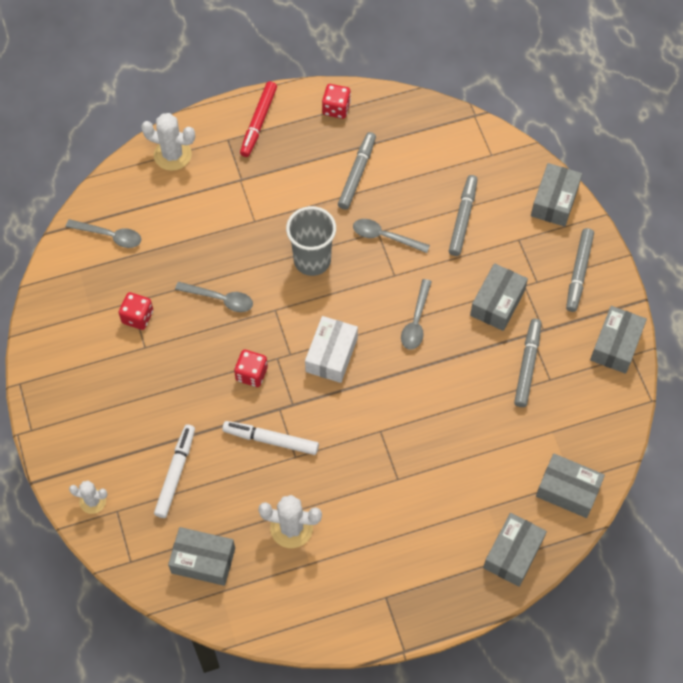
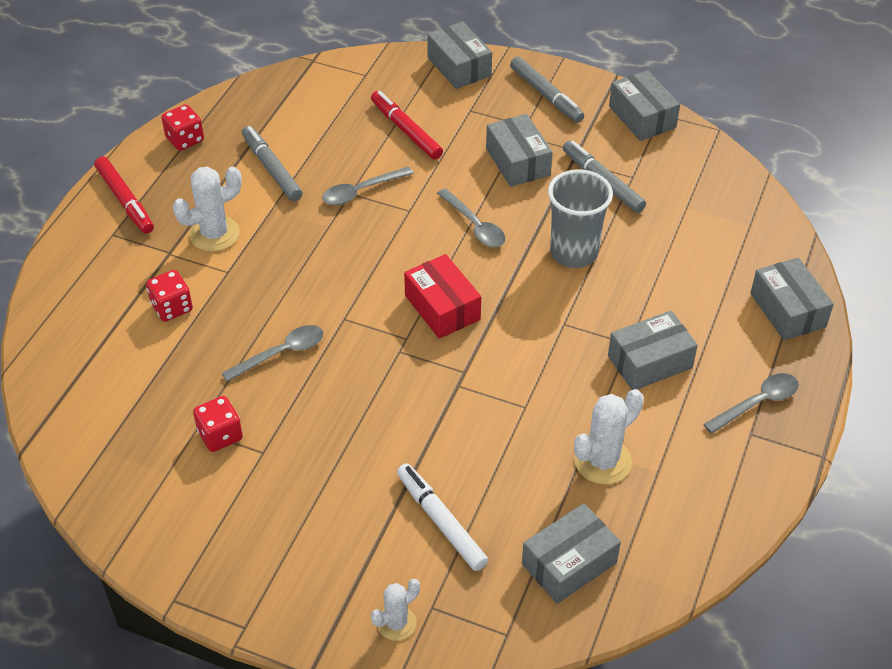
camera: 50 degrees left, 15 degrees down
grey spoon [66,219,141,248] -> grey spoon moved to [703,373,799,434]
white cactus [141,113,195,171] -> white cactus moved to [173,166,242,252]
white marker [222,421,319,455] -> none
red dice [234,350,268,387] -> red dice moved to [146,270,193,322]
grey cup [286,206,336,276] -> grey cup moved to [548,169,613,268]
white box [305,316,358,383] -> red box [404,254,481,339]
grey marker [449,175,478,256] -> red marker [371,91,443,159]
grey box [536,454,605,518] -> grey box moved to [608,311,698,390]

